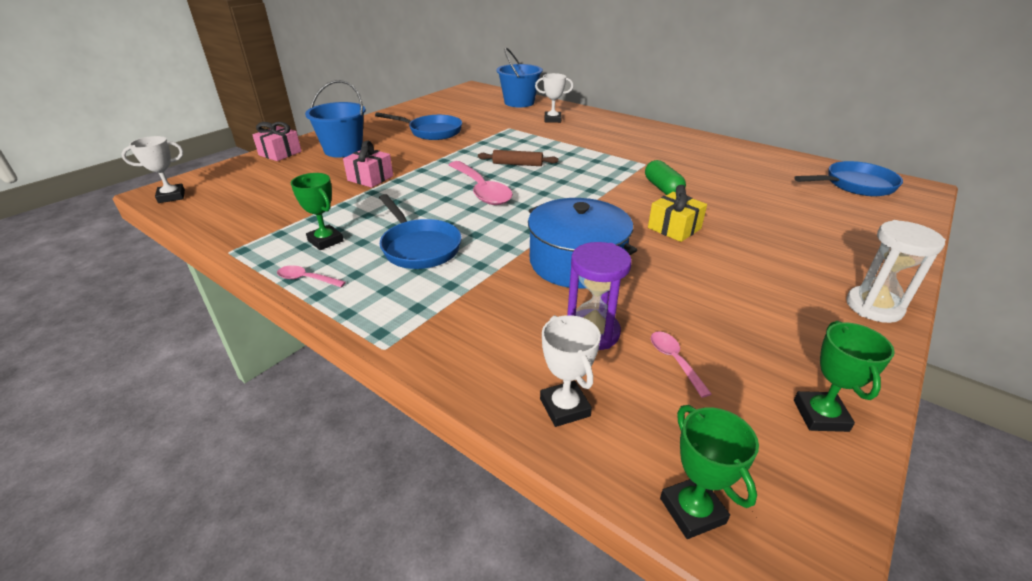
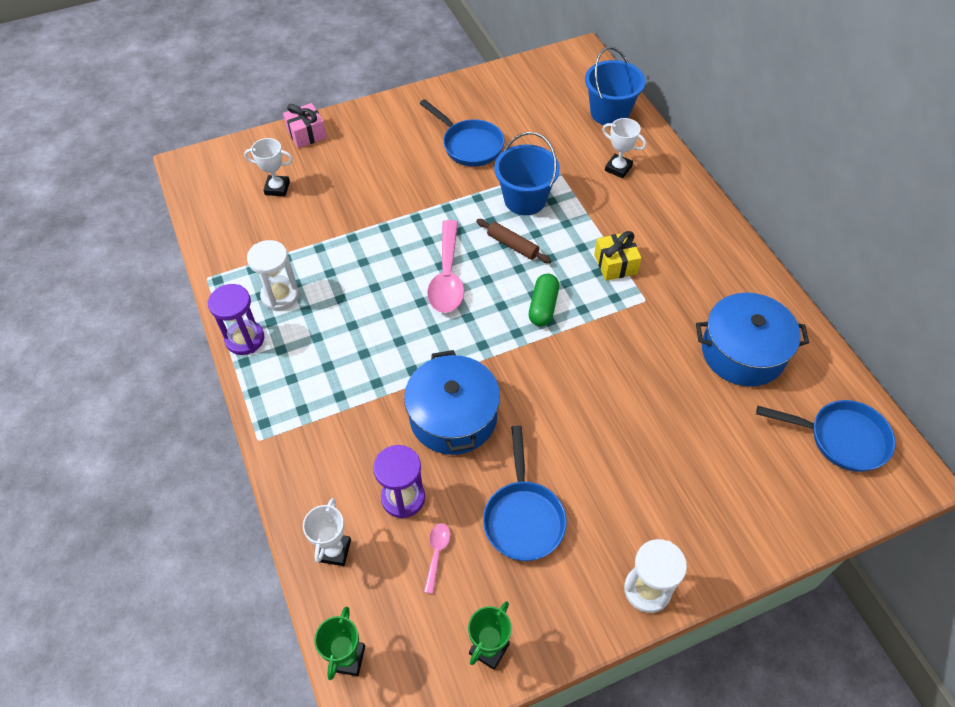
camera: 30 degrees right, 20 degrees up
white trophy [121,136,185,203] -> white trophy moved to [244,138,293,196]
pink spoon [277,265,346,287] -> purple hourglass [208,284,264,355]
green trophy [291,173,344,250] -> white hourglass [247,240,299,311]
blue bucket [305,80,366,157] -> blue bucket moved to [494,132,560,215]
pink gift [343,141,393,188] -> none
blue pan [379,194,462,269] -> blue pan moved to [483,426,567,561]
green capsule [645,160,686,195] -> green capsule moved to [529,273,559,326]
yellow gift [648,185,707,242] -> yellow gift moved to [594,231,642,281]
none -> blue pot [696,293,809,386]

